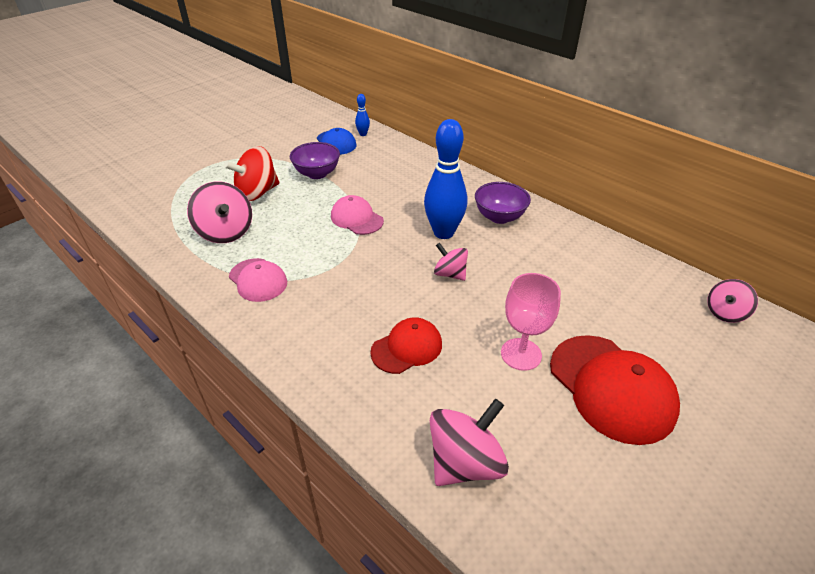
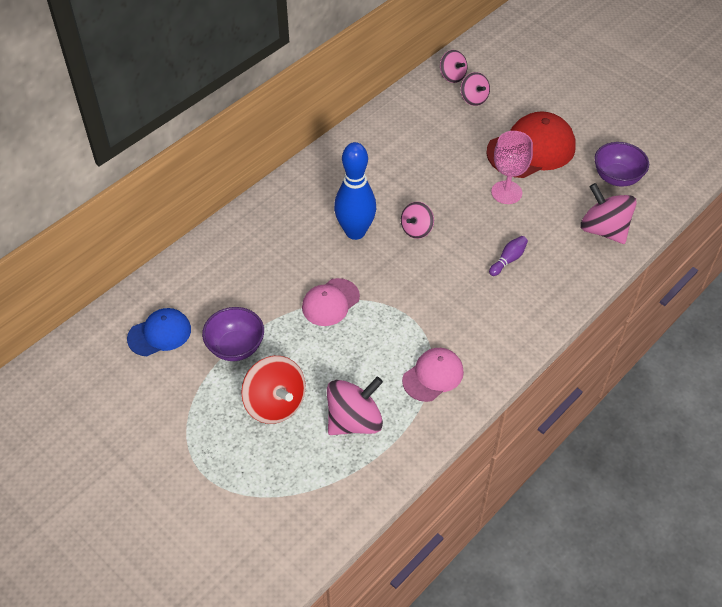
camera: 90 degrees left, 10 degrees up
blue bowling pin [355,94,370,136] -> none
red cap [370,317,442,374] -> purple bowling pin [489,236,528,276]
purple bowl [475,182,531,224] -> purple bowl moved to [595,142,649,187]
none -> pink spinning top [461,72,490,106]

